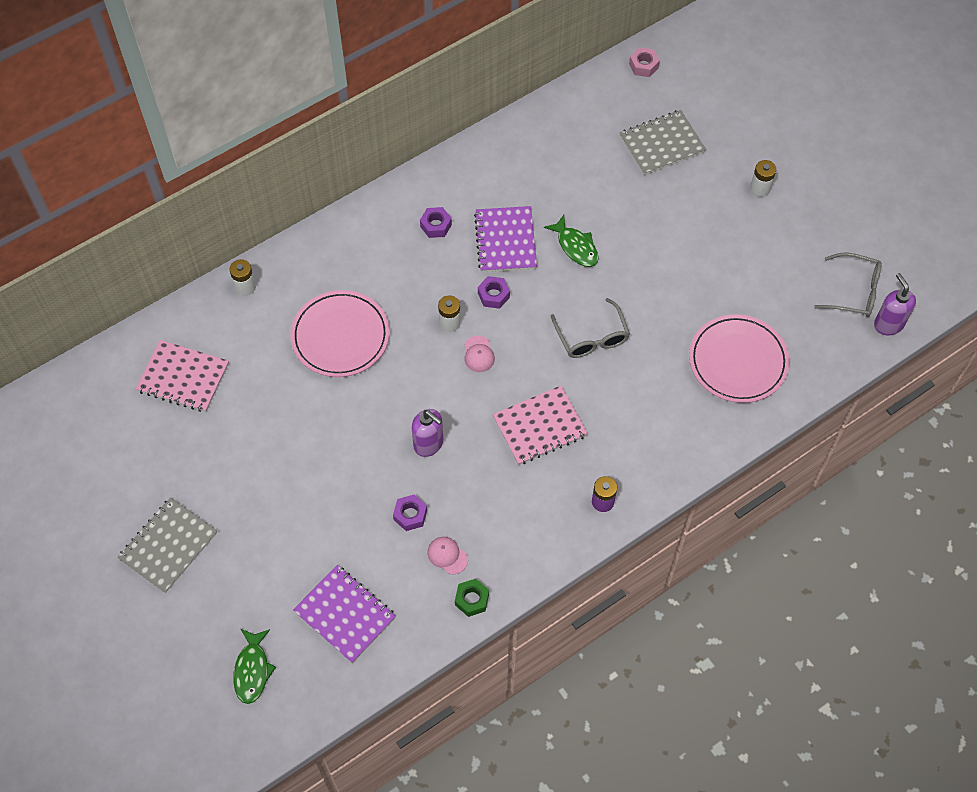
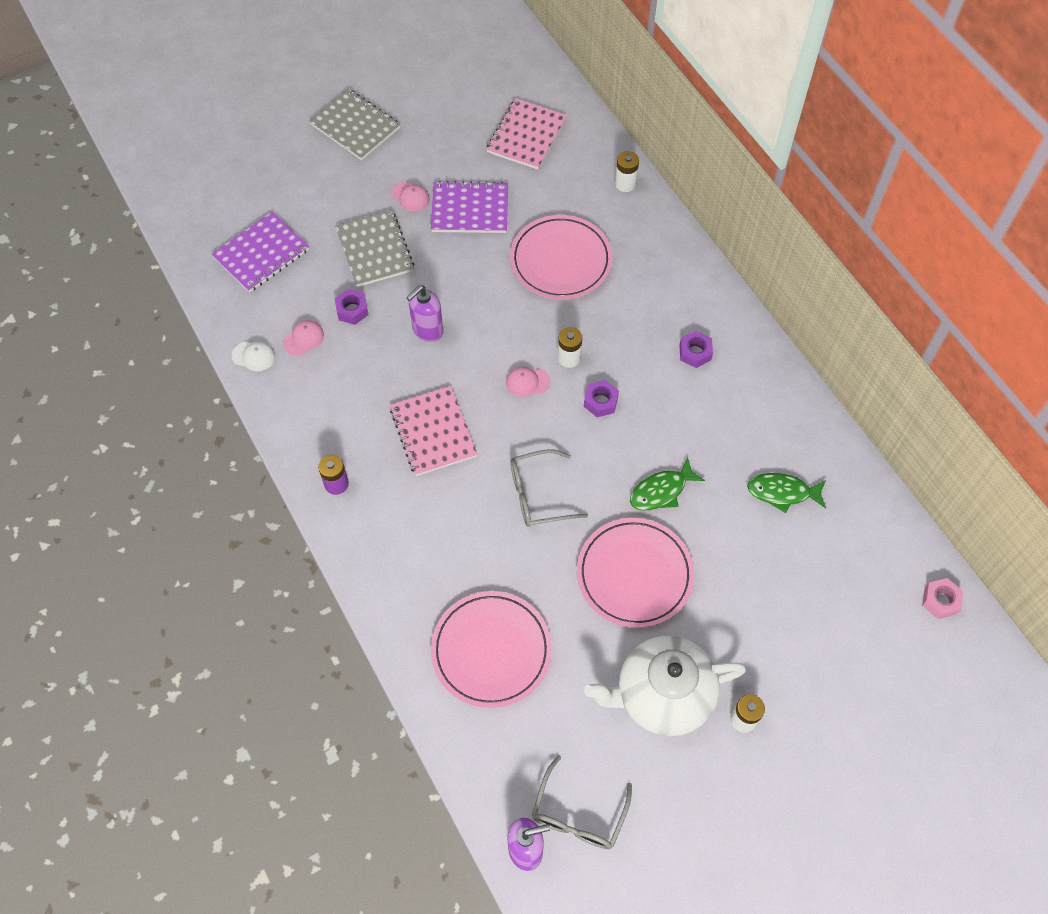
camera: 95 degrees right, 0 degrees up
green fish [233,629,276,704] -> green fish moved to [747,473,826,513]
green nut [455,579,489,617] -> white cap [232,341,275,372]
purple notebook [474,206,537,272] -> purple notebook moved to [431,181,508,233]
grey notebook [620,110,706,175] -> grey notebook moved to [335,210,414,287]
none -> pink cap [391,181,430,211]
none -> pink plate [577,518,694,628]
none -> white teapot [584,636,746,736]

